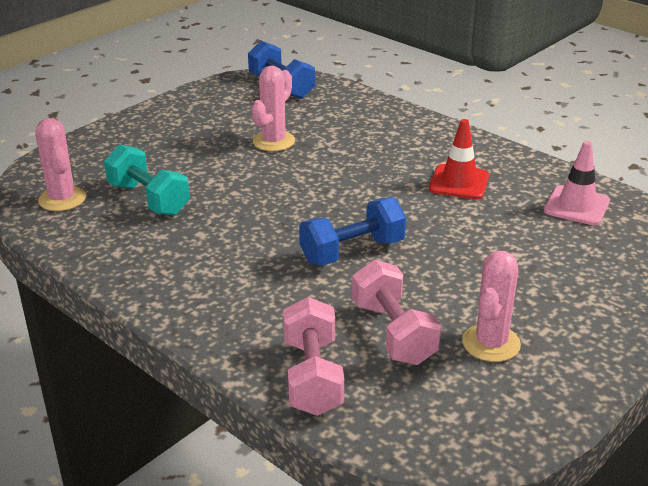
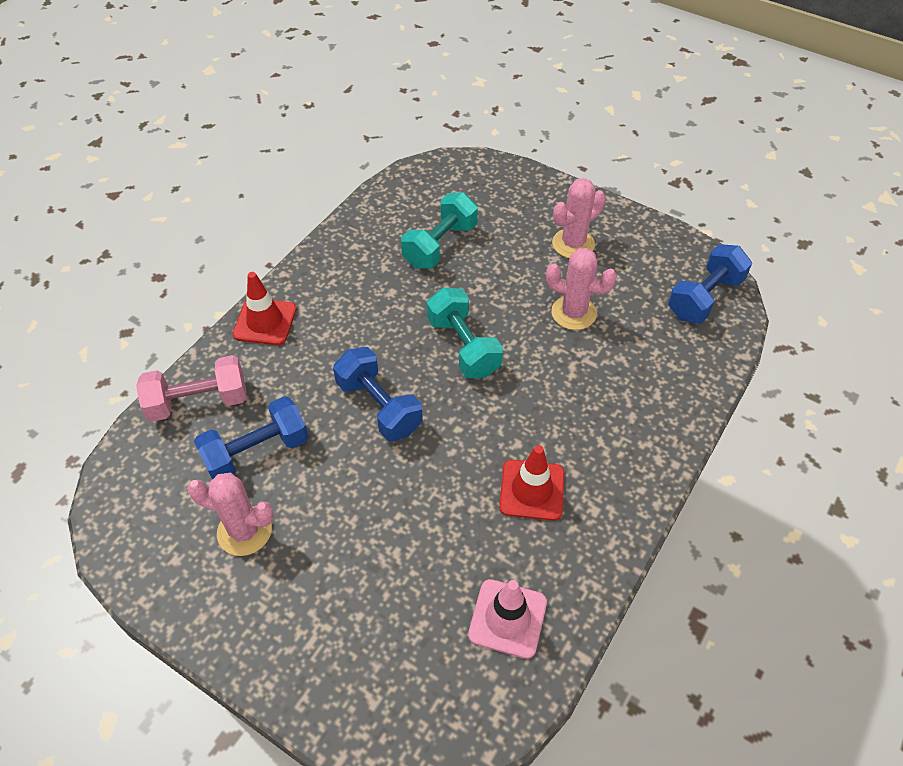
camera: 80 degrees right, 20 degrees up
pink cactus [35,118,86,211] -> pink cactus moved to [552,178,606,258]
pink dumbbell [352,260,441,365] -> blue dumbbell [194,396,309,479]
none -> red traffic cone [233,272,297,345]
none -> turquoise dumbbell [427,288,503,378]

